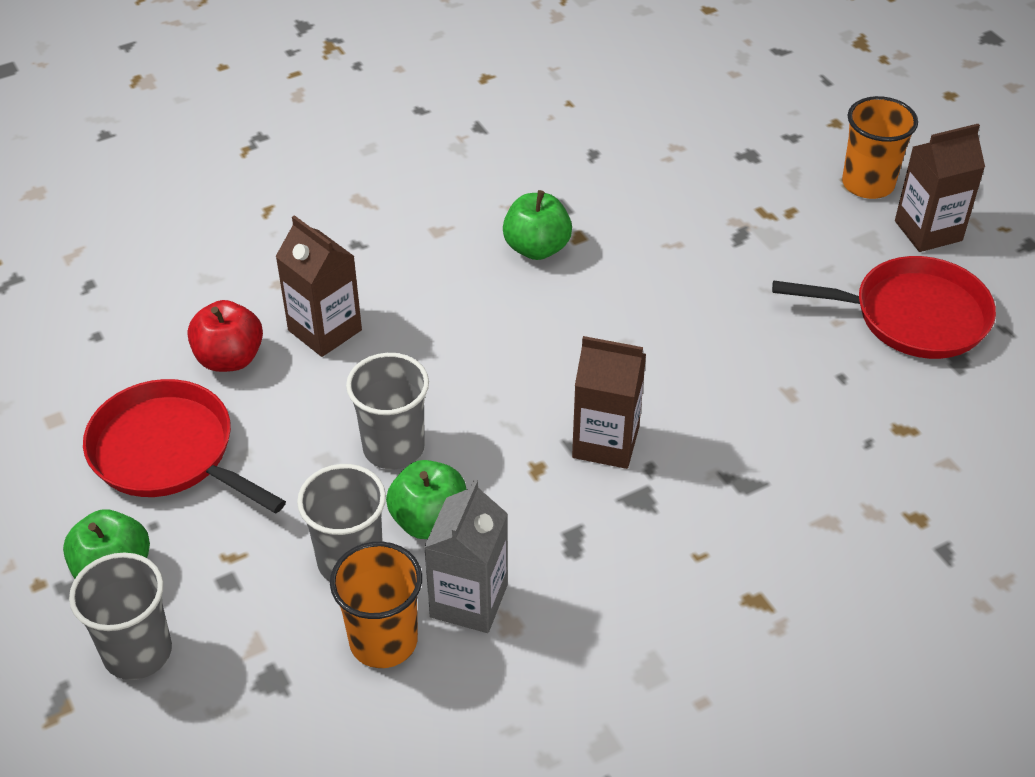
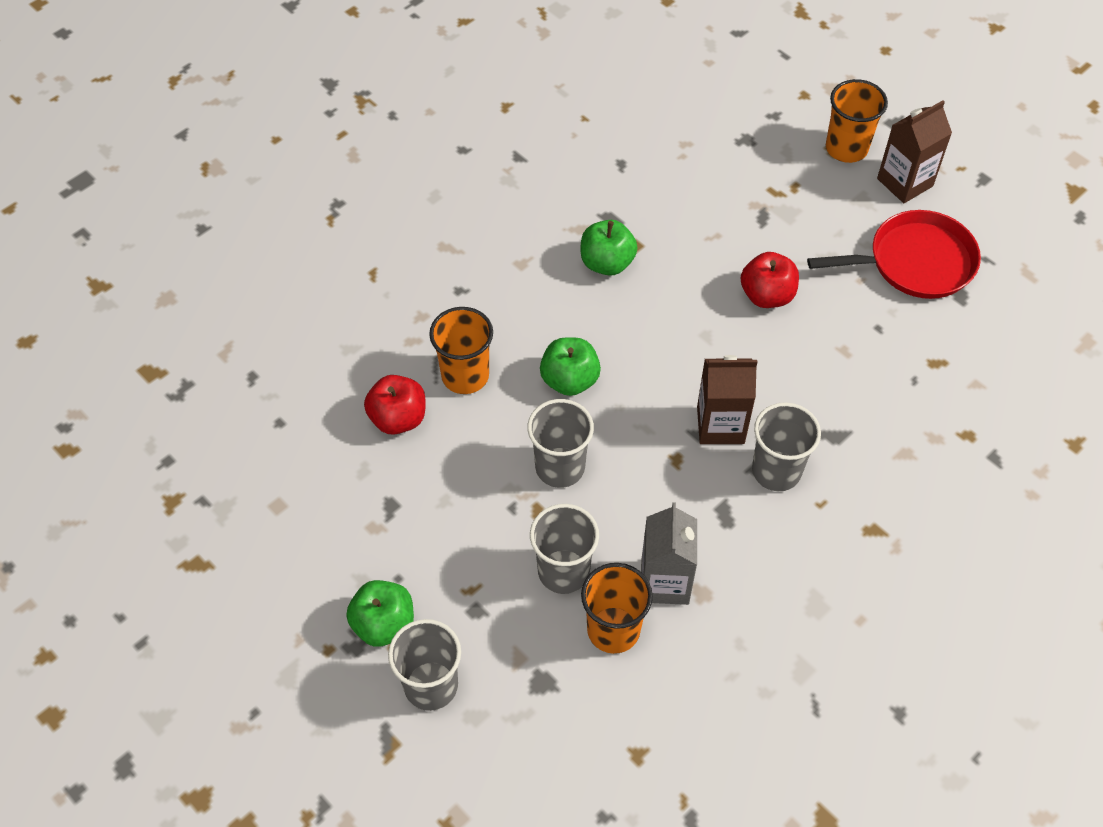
camera: 15 degrees left, 10 degrees up
red pan [83,379,286,513] -> none
brown carton [275,215,362,357] -> orange cup [429,307,493,394]
green apple [386,460,467,539] -> green apple moved to [540,337,601,396]
none -> red apple [741,252,799,308]
none -> grey cup [752,402,821,491]

